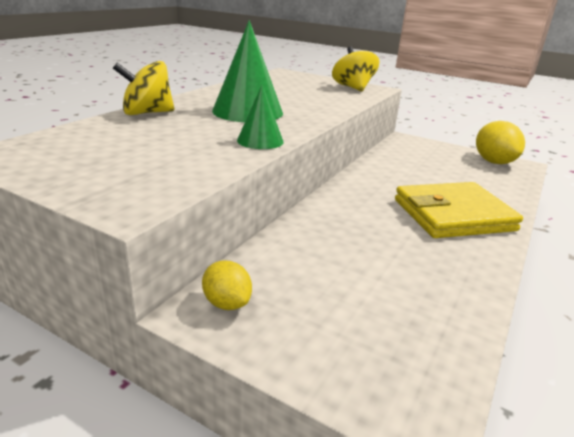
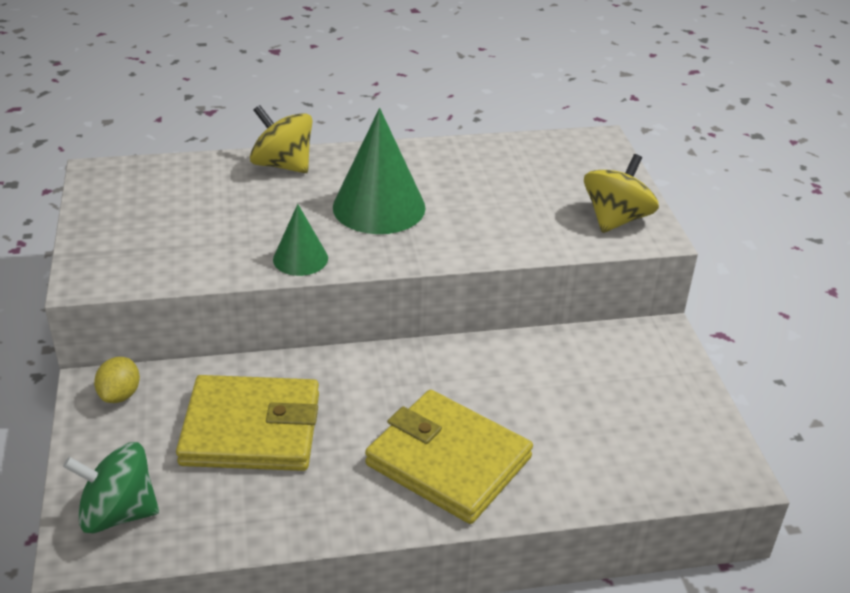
camera: 50 degrees right, 10 degrees up
yellow lemon [476,121,525,164] -> none
none -> green spinning top [63,442,159,533]
none -> yellow wallet [176,375,319,471]

